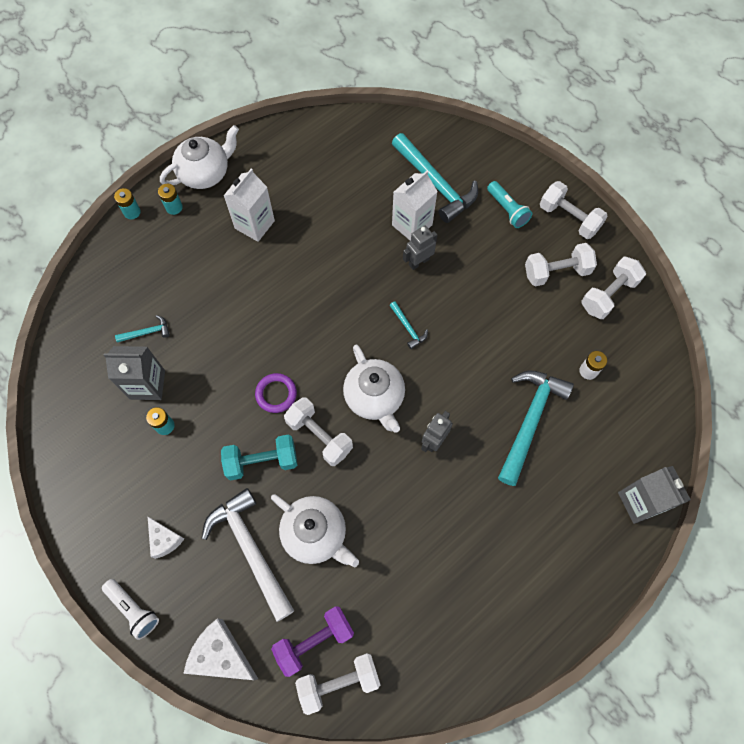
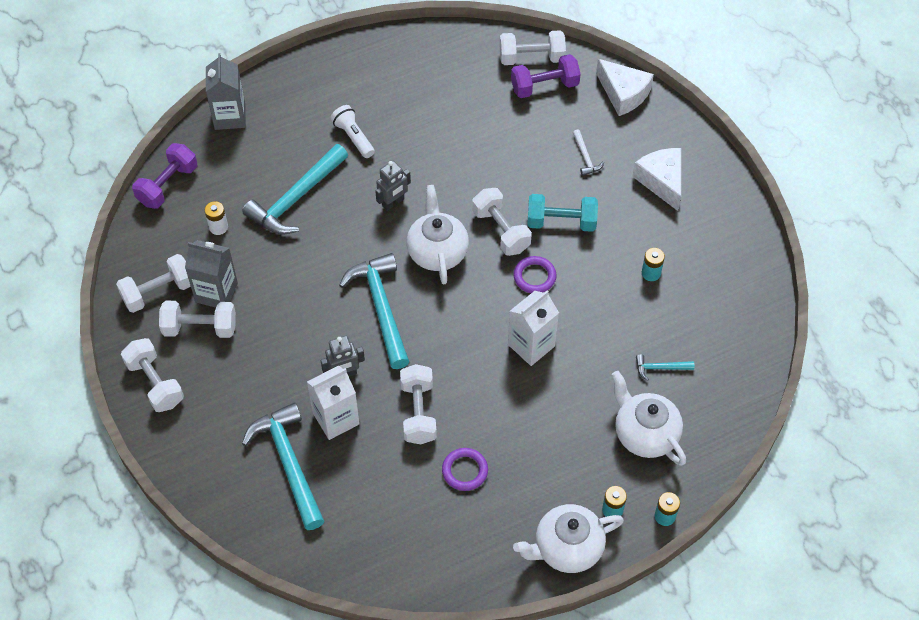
camera: 165 degrees left, 10 degrees down
white flashlight [102,579,159,640] -> white flashlight moved to [331,105,375,158]
grey carton [104,346,165,400] -> grey carton moved to [185,240,238,308]
white cheese [148,517,184,559] -> white cheese [632,148,681,211], size x1.62
white hammer [202,488,294,622] -> white hammer [573,130,604,176], size x0.45
white carton [223,169,275,242] -> white carton moved to [508,290,559,366]
white teapot [271,494,359,567] -> white teapot moved to [612,371,686,466]
turquoise hammer [389,301,428,349] -> turquoise hammer [339,253,409,369], size x2.23
turquoise flashlight [487,181,533,228] -> none
none -> purple dumbbell [132,143,197,209]
none -> white dumbbell [400,364,437,444]
none -> purple ring [442,448,488,491]

